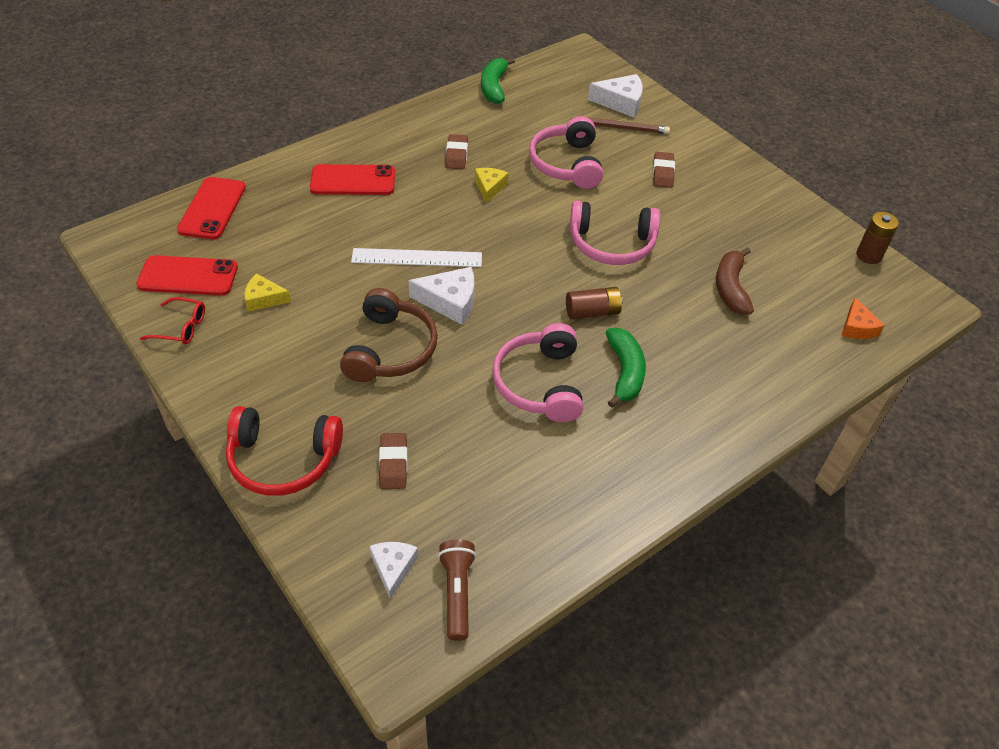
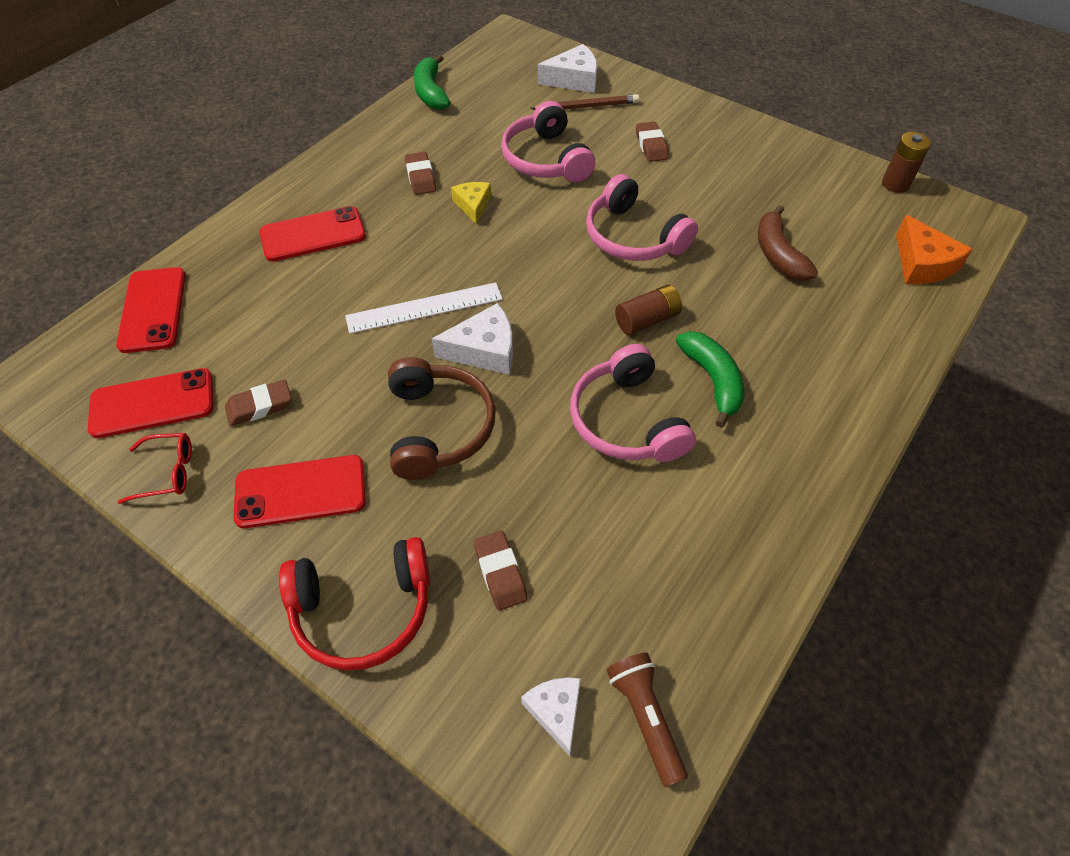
camera: 15 degrees left, 5 degrees up
yellow cheese [245,273,291,311] -> brown eraser [225,380,291,426]
pink headphones [569,201,660,265] -> pink headphones turned 60 degrees clockwise [586,174,698,261]
orange cheese [841,298,885,339] -> orange cheese [896,215,973,284], size x1.53
none -> red phone [233,455,366,528]

